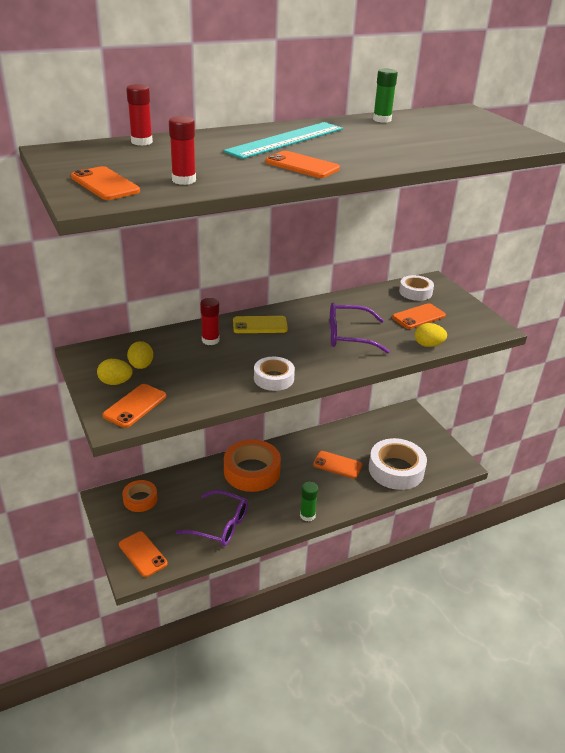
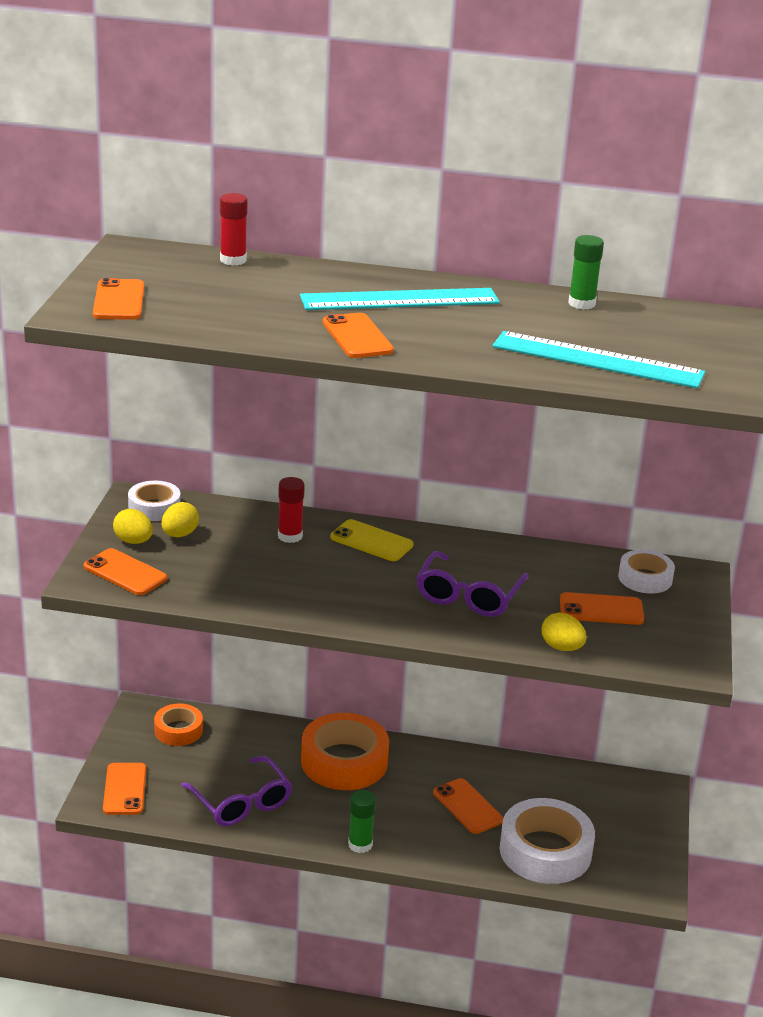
camera: 35 degrees right, 5 degrees down
orange phone [102,384,166,428] -> orange phone turned 60 degrees clockwise [84,548,167,595]
red glue stick [169,116,196,185] -> none
white tape [254,357,295,391] -> white tape moved to [128,481,181,521]
purple glasses [330,303,390,354] -> purple glasses turned 105 degrees counterclockwise [416,551,529,617]
none -> turquoise ruler [492,331,705,388]

